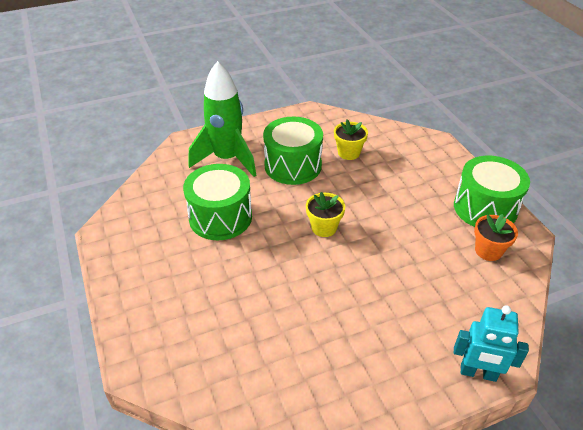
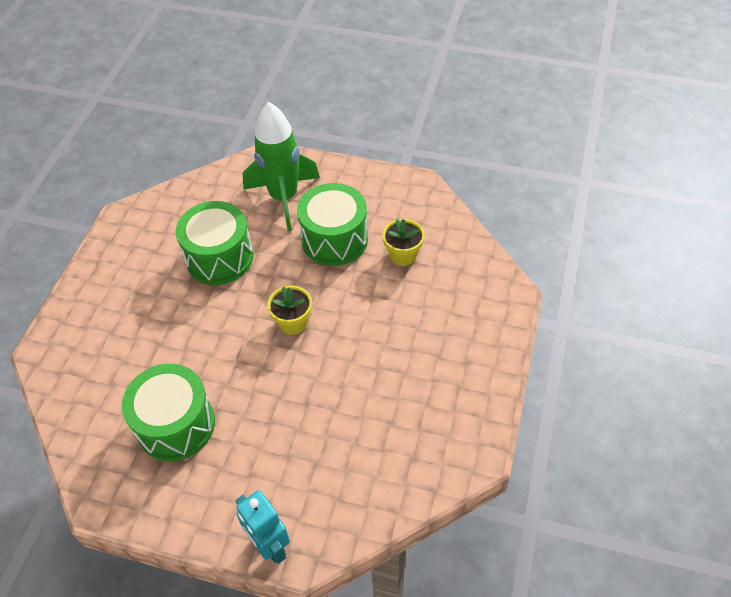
camera: 40 degrees right, 10 degrees up
green drum [454,156,530,227] -> green drum moved to [122,364,215,461]
orange flower pot [474,214,518,261] -> none

